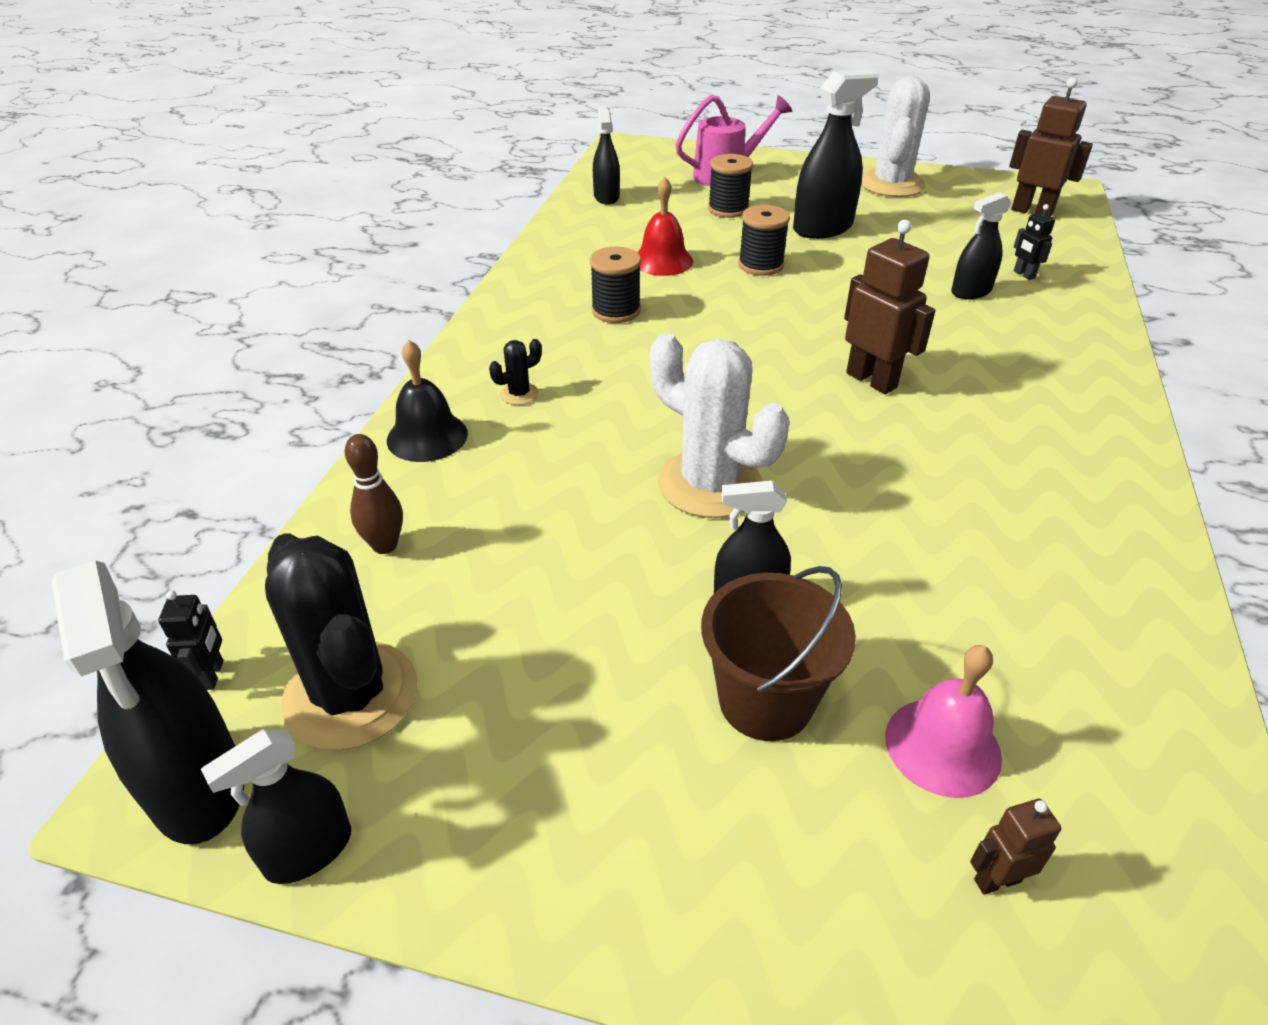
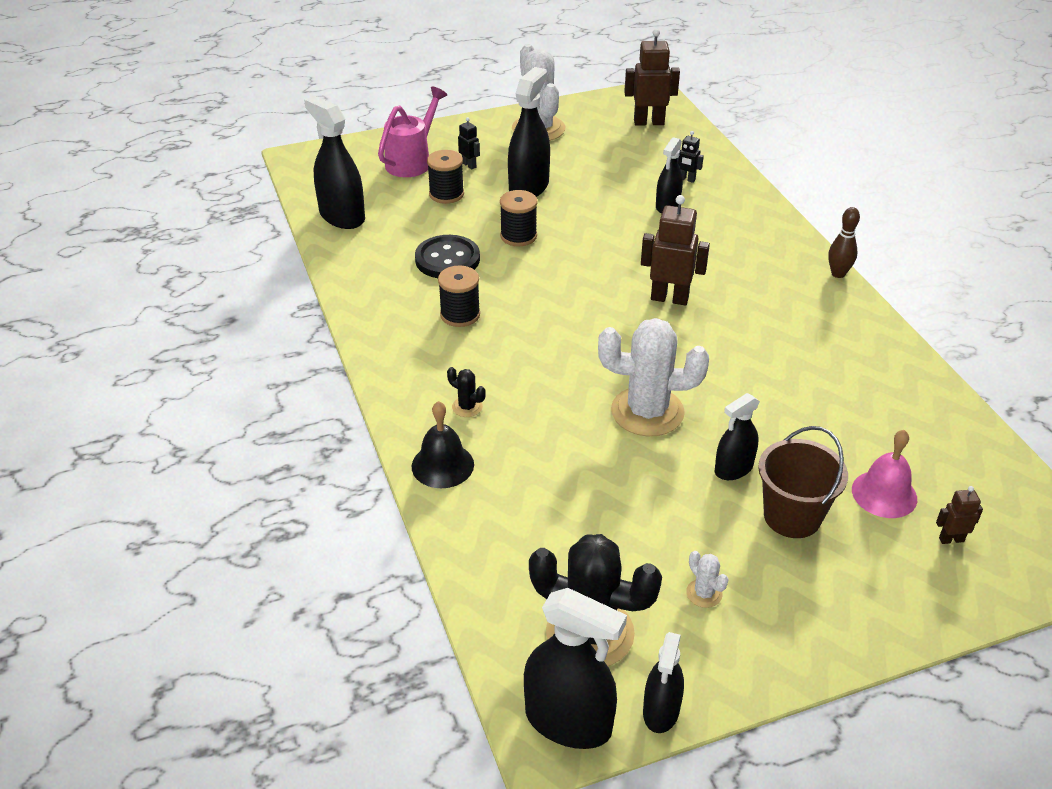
camera: 35 degrees left, 0 degrees up
black robot [158,590,224,690] -> black robot moved to [458,117,480,169]
brown bowling pin [345,434,403,554] -> brown bowling pin moved to [828,207,860,278]
black cactus [489,339,542,405] -> black cactus turned 75 degrees counterclockwise [447,367,486,417]
black spray bottle [593,106,620,205] -> black spray bottle [304,96,365,229], size x1.64
red bell [637,177,693,276] -> black button [415,235,480,278]
brown robot [970,799,1061,895] -> brown robot turned 45 degrees clockwise [936,486,983,544]
none -> white cactus [686,551,729,608]

